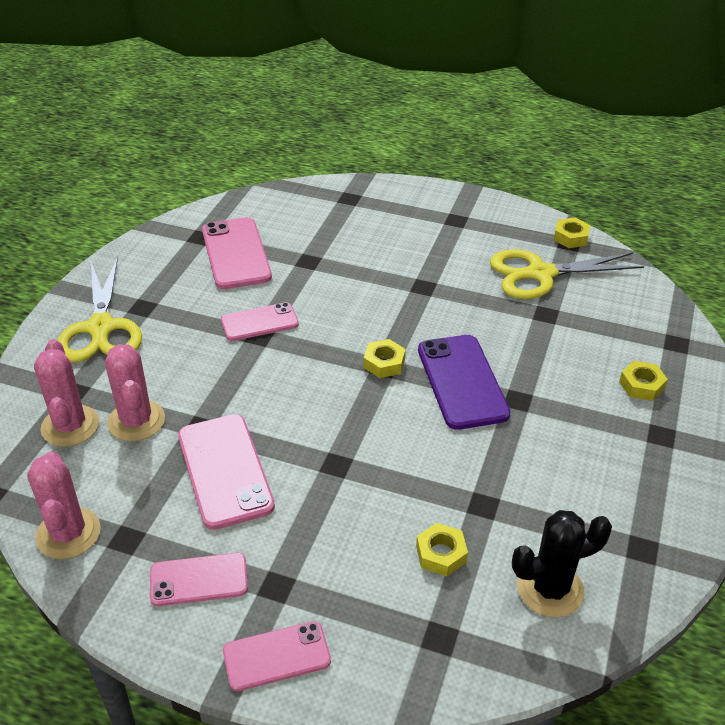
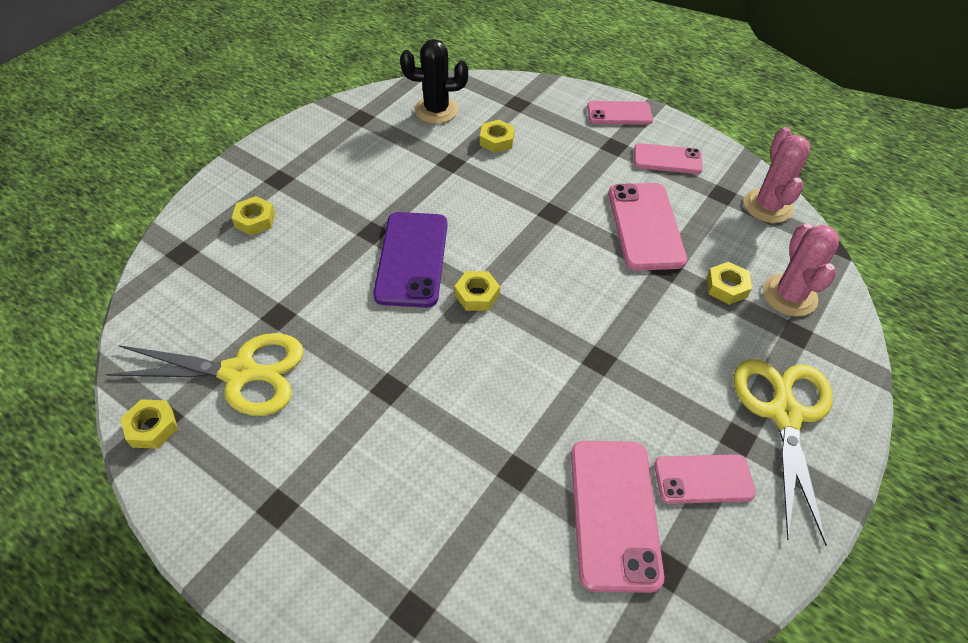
camera: 165 degrees left, 10 degrees up
pink cactus [105,344,165,441] -> yellow nut [707,262,752,305]
pink phone [221,302,299,341] -> pink phone moved to [654,454,756,504]

